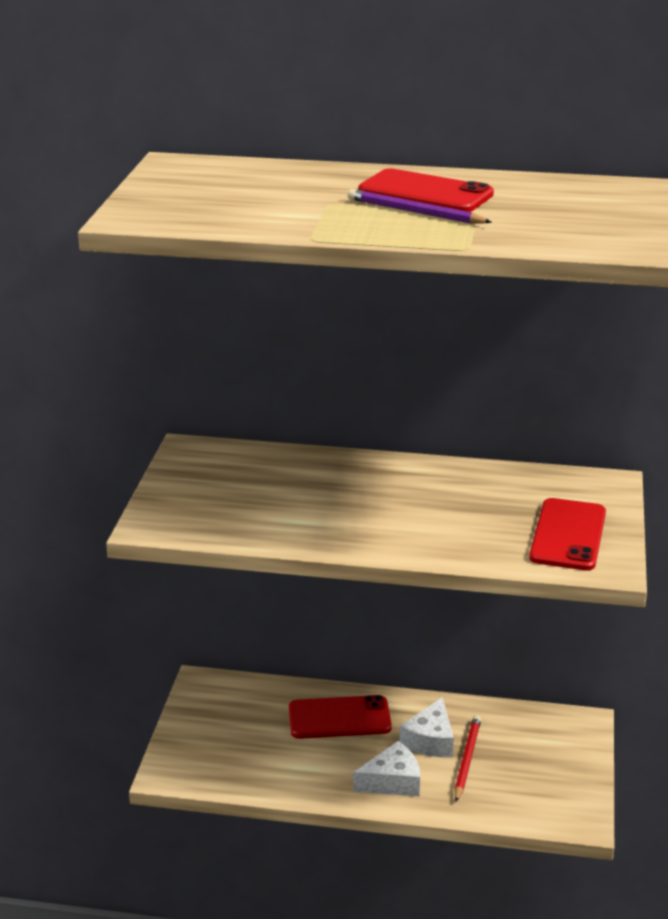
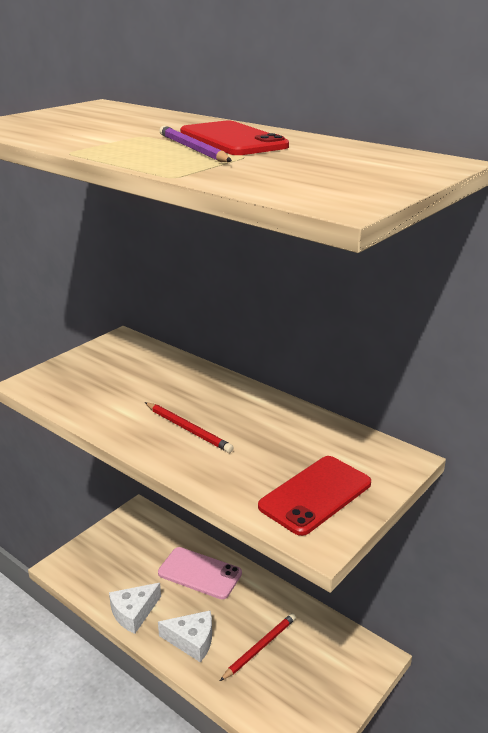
camera: 30 degrees right, 0 degrees up
red phone [289,695,392,739] -> pink phone [158,547,242,599]
white cheese [399,697,454,757] -> white cheese moved to [109,583,161,634]
none -> red pencil [145,402,234,453]

